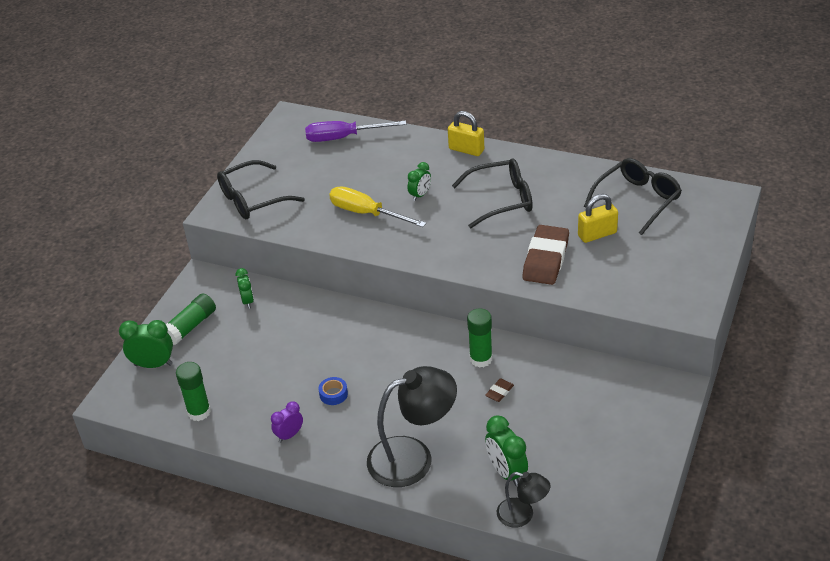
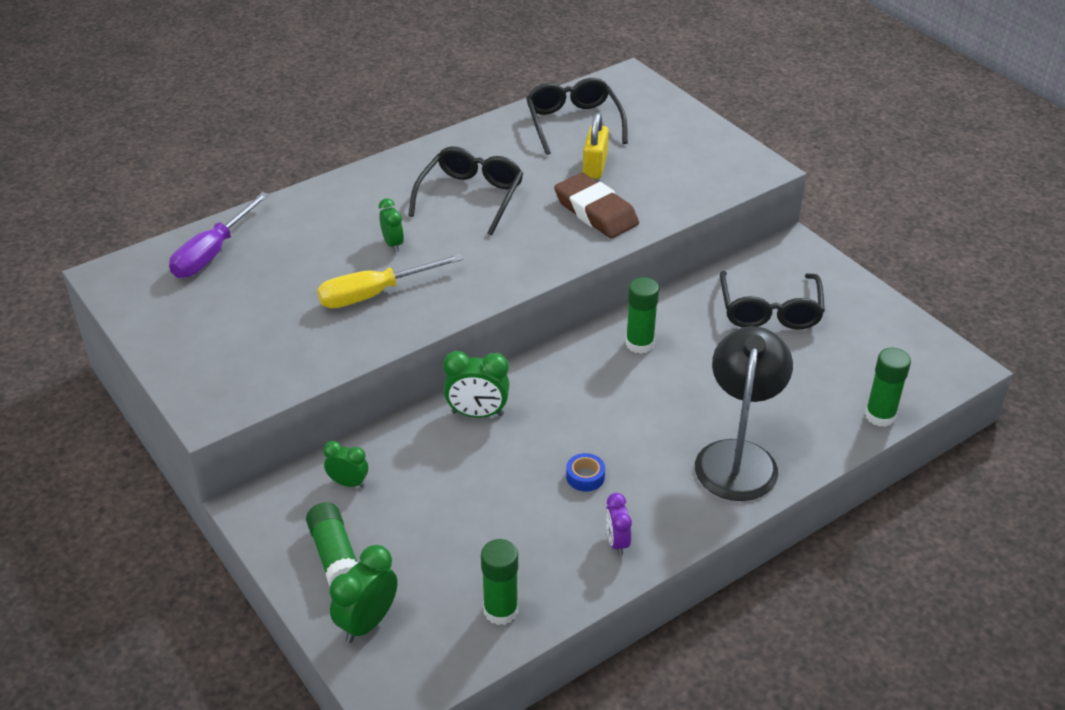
camera: 60 degrees left, 0 degrees up
black glasses [217,160,305,219] -> black glasses moved to [720,271,825,330]
yellow padlock [448,111,484,156] -> none
brown eraser [485,378,514,402] -> none
green clock [485,415,528,486] -> green clock moved to [443,351,510,418]
black lamp [497,472,550,528] -> green glue stick [865,347,911,427]

